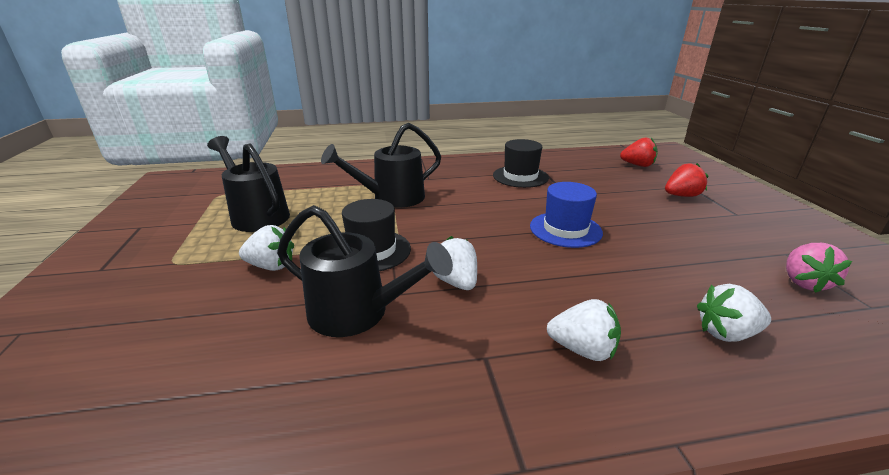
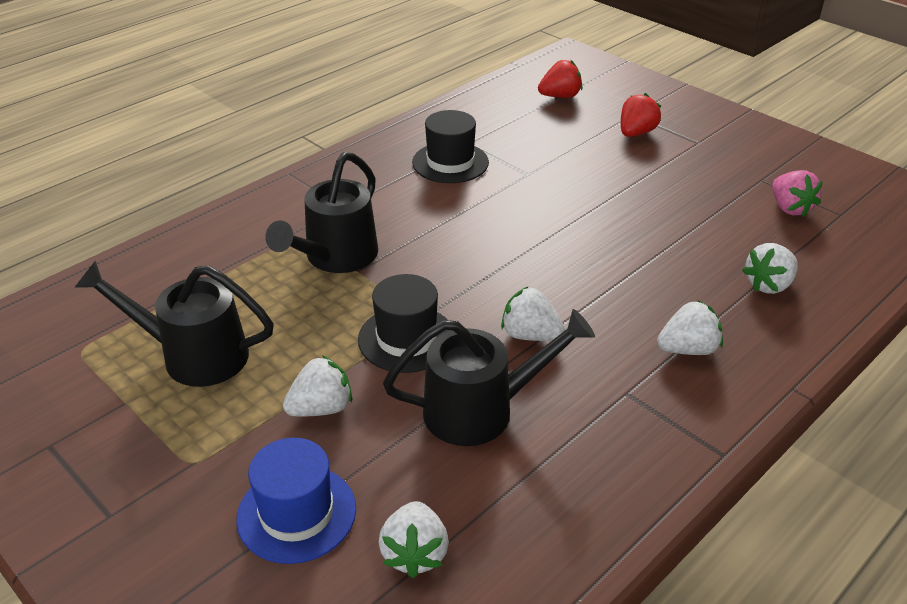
camera: 35 degrees left, 10 degrees up
blue hat [530,182,603,248] -> blue hat moved to [236,438,356,564]
none -> white strawberry [378,501,449,578]

